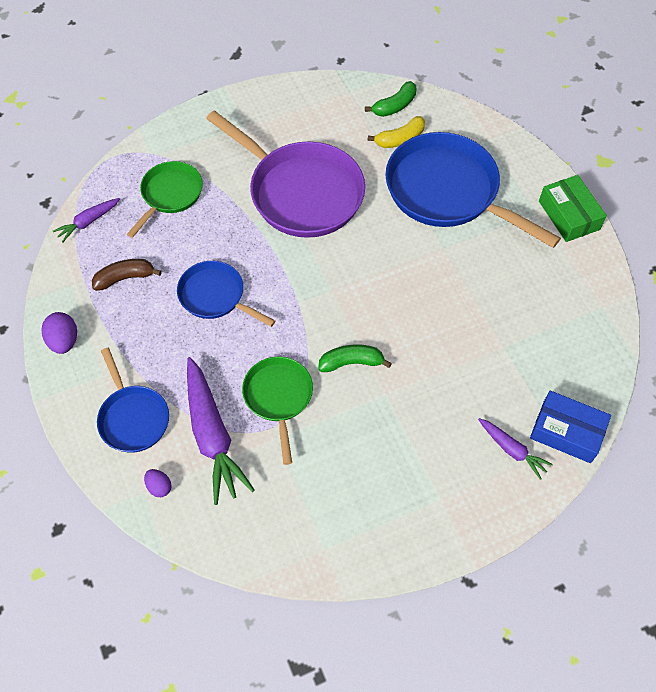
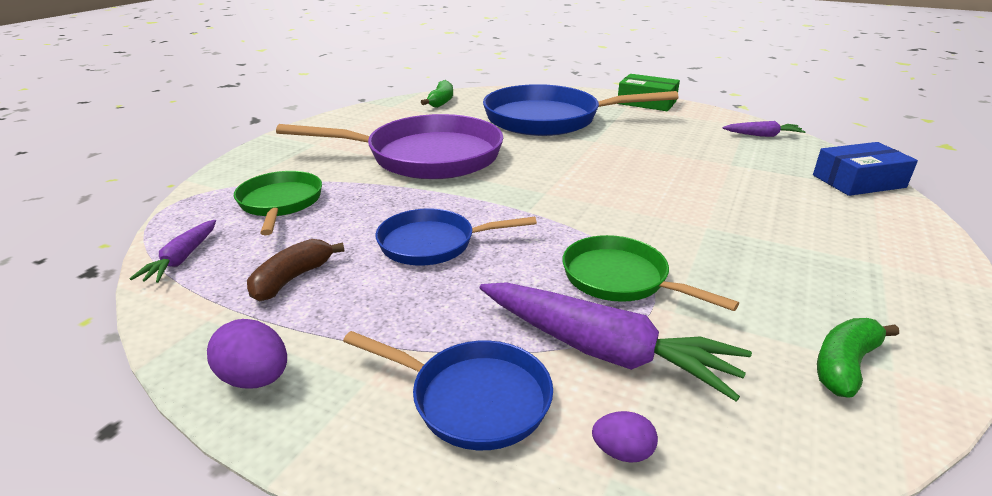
camera: 40 degrees left, 30 degrees down
green banana [318,344,392,372] -> green banana moved to [817,318,899,398]
yellow banana [368,116,425,148] -> none
purple carrot [478,418,553,480] -> purple carrot moved to [723,121,806,137]

